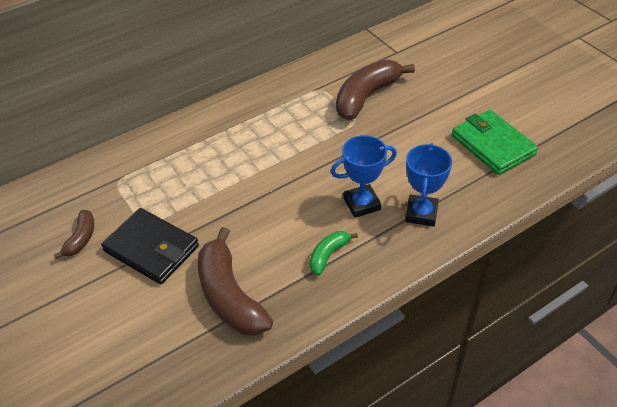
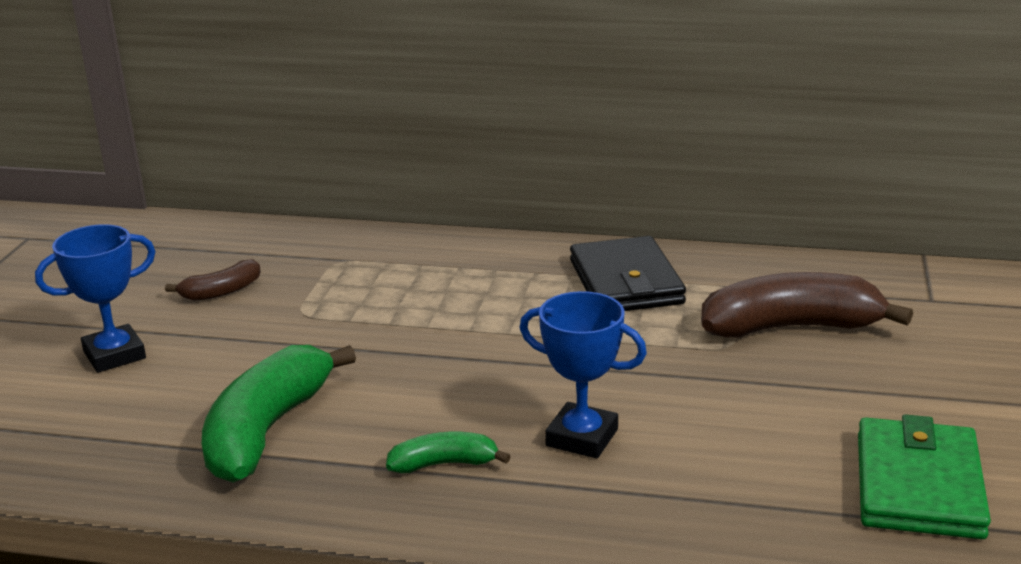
camera: 45 degrees right, 20 degrees down
black wallet [101,208,199,284] -> black wallet moved to [570,236,686,311]
brown banana [198,227,273,336] -> green banana [202,345,356,483]
blue trophy [405,143,452,226] -> blue trophy moved to [35,224,156,373]

